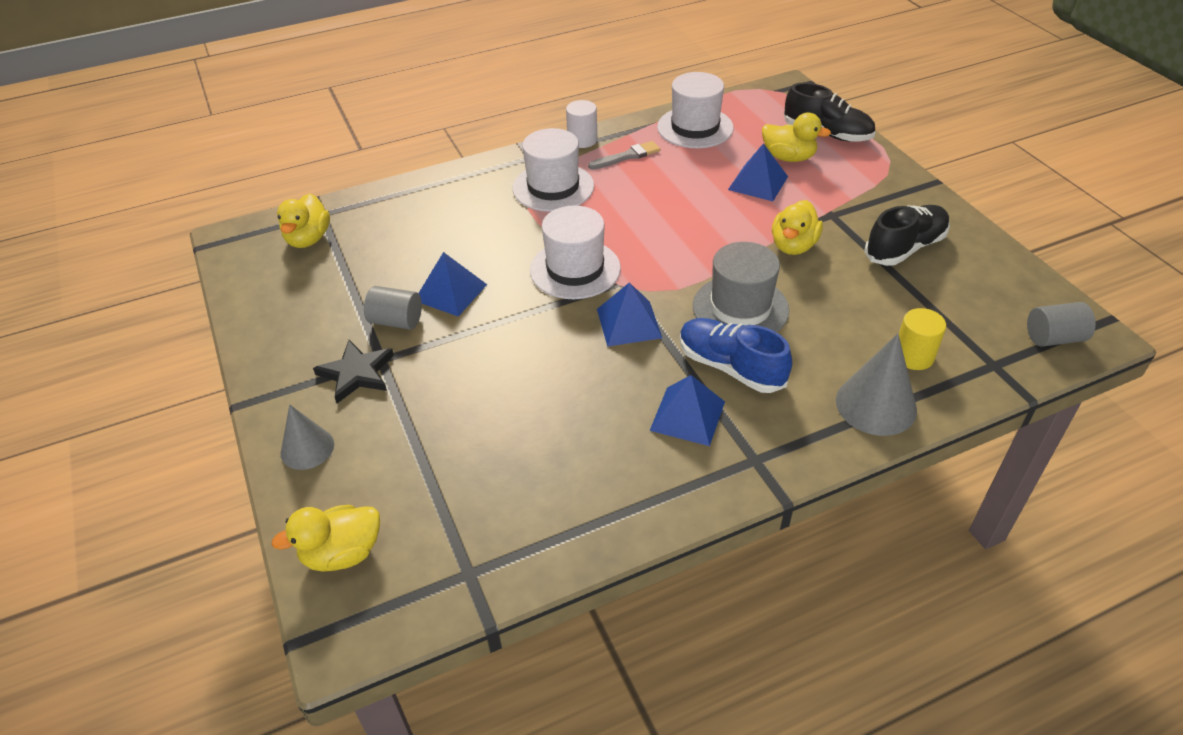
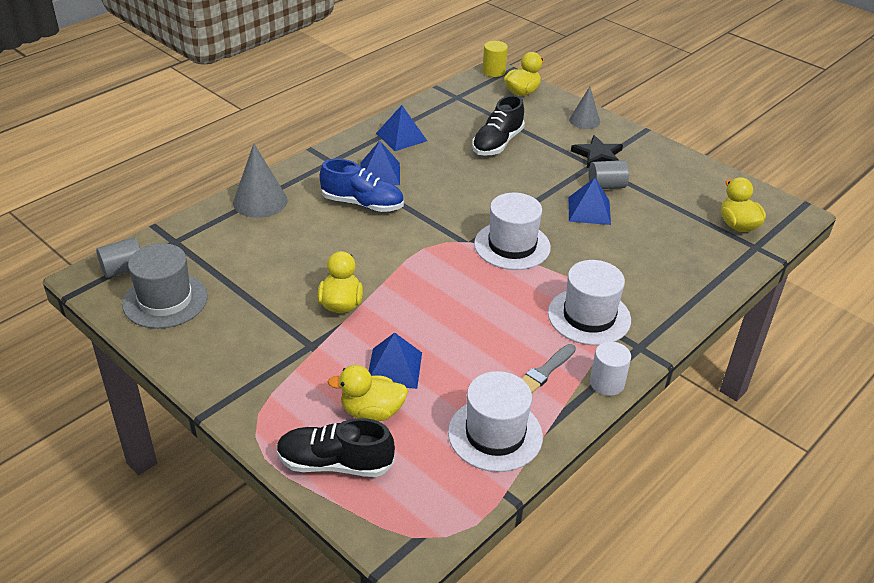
camera: 155 degrees right, 5 degrees down
blue pyramid [597,282,662,347] -> blue pyramid moved to [376,105,427,151]
grey hat [693,242,789,332] -> grey hat moved to [122,243,208,329]
black shoe [864,205,950,266] -> black shoe moved to [472,95,525,156]
yellow cylinder [899,308,946,370] -> yellow cylinder moved to [483,41,508,77]

